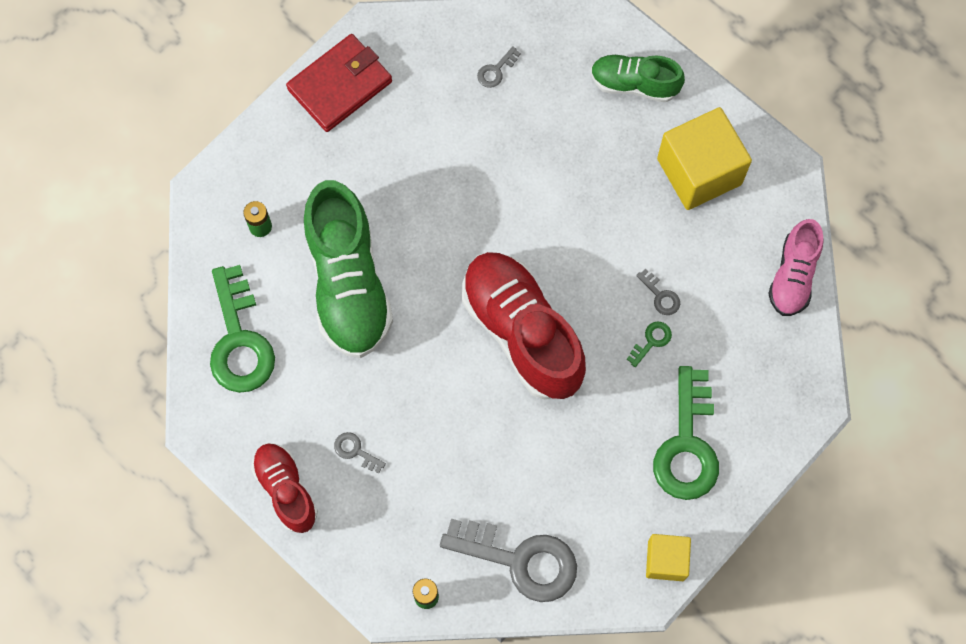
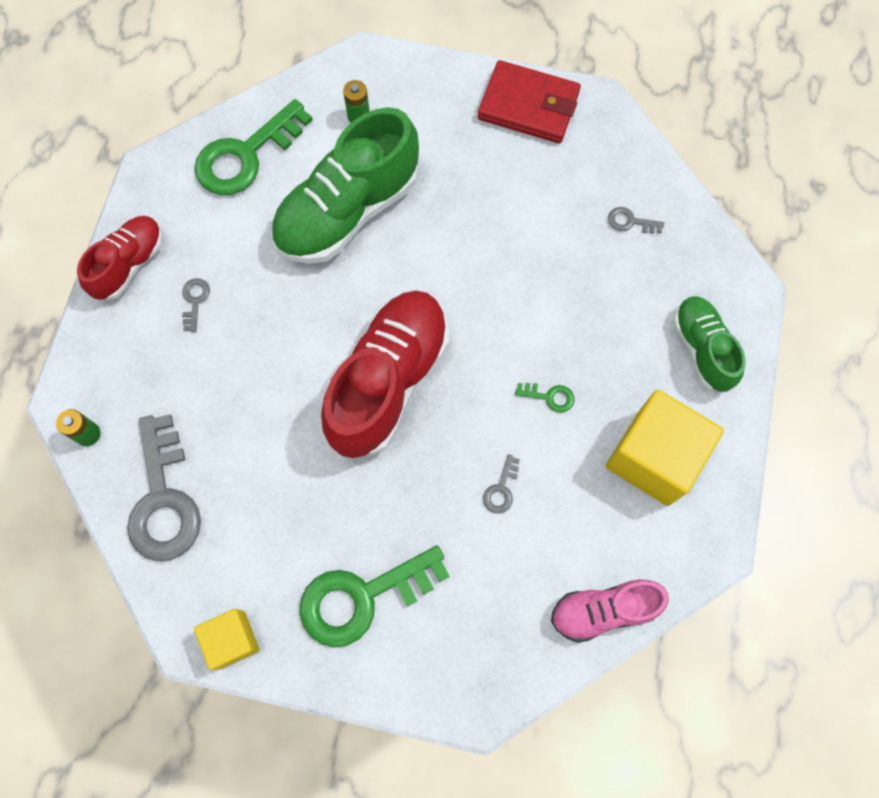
camera: 60 degrees right, 0 degrees up
green key [627,321,672,367] -> green key moved to [515,383,575,413]

